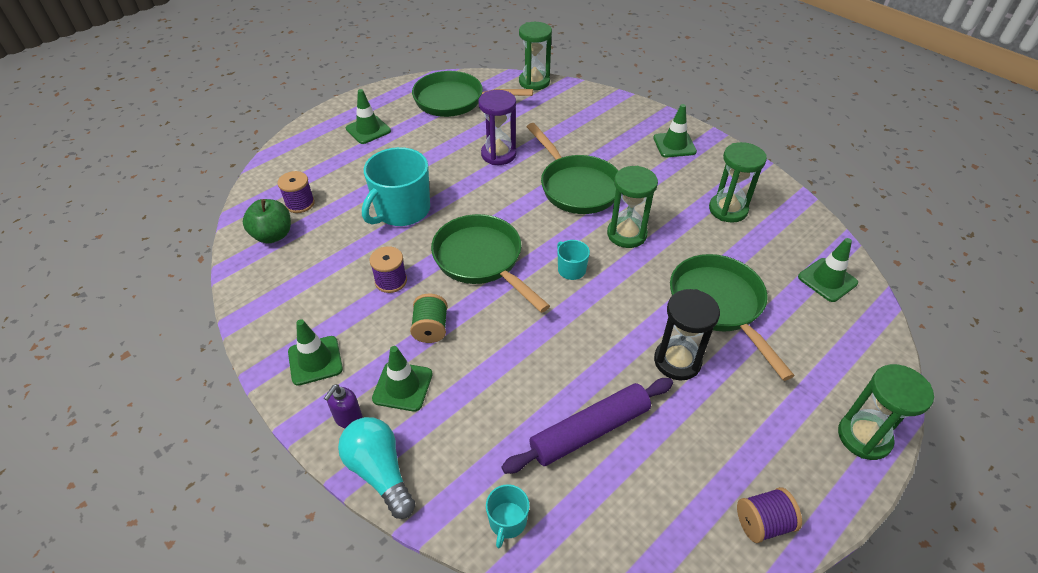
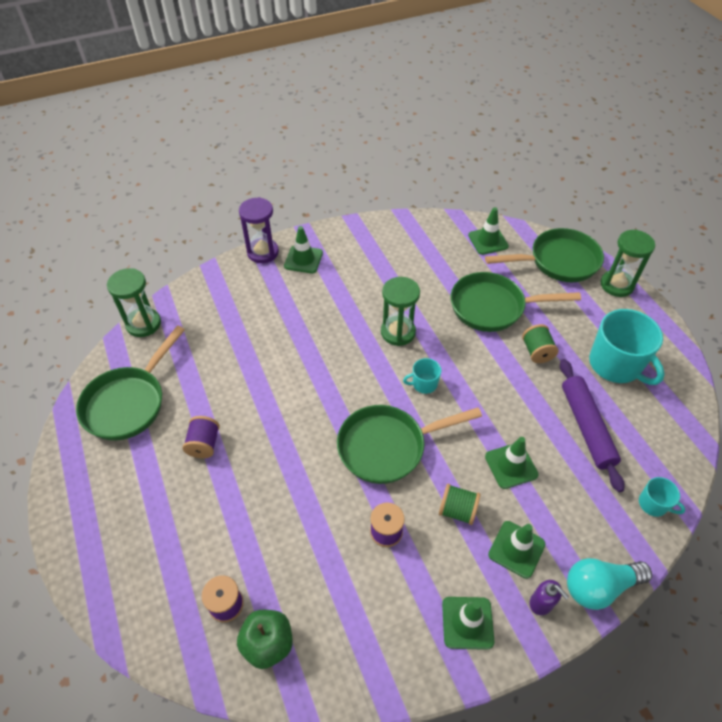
camera: 70 degrees left, 5 degrees up
green traffic cone [346,89,391,144] -> green traffic cone moved to [485,437,539,489]
turquoise mug [362,147,430,226] -> turquoise mug moved to [589,309,665,385]
purple hourglass [478,90,516,165] -> purple hourglass moved to [239,197,279,263]
green pan [527,123,618,214] -> green pan moved to [485,228,604,282]
black hourglass [654,289,720,380] -> green spool [522,324,558,363]
green hourglass [709,142,767,223] -> none
purple spool [737,487,802,543] -> purple spool moved to [183,416,220,458]

